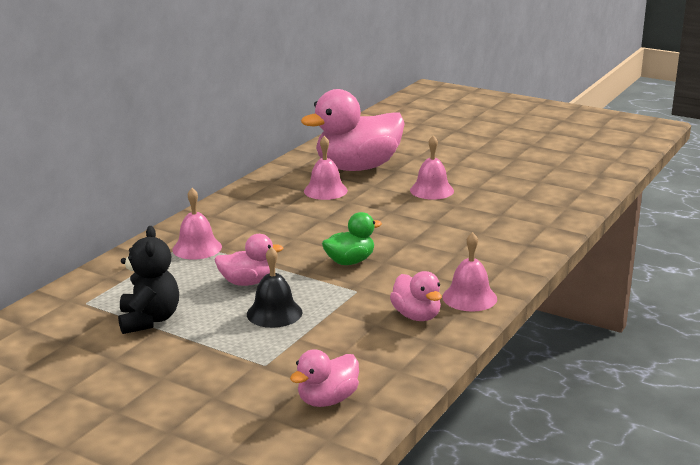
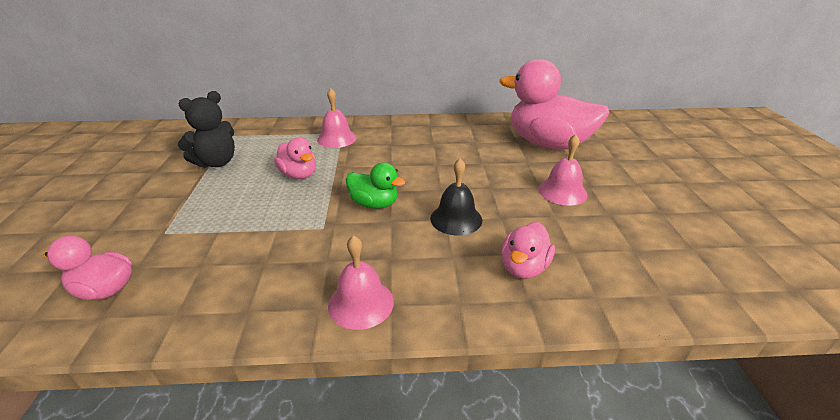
camera: 55 degrees right, 10 degrees up
black bell [247,247,302,328] -> black bell moved to [430,158,482,236]
pink bell [304,136,348,200] -> none
pink duck [390,271,442,321] -> pink duck moved to [501,222,555,279]

